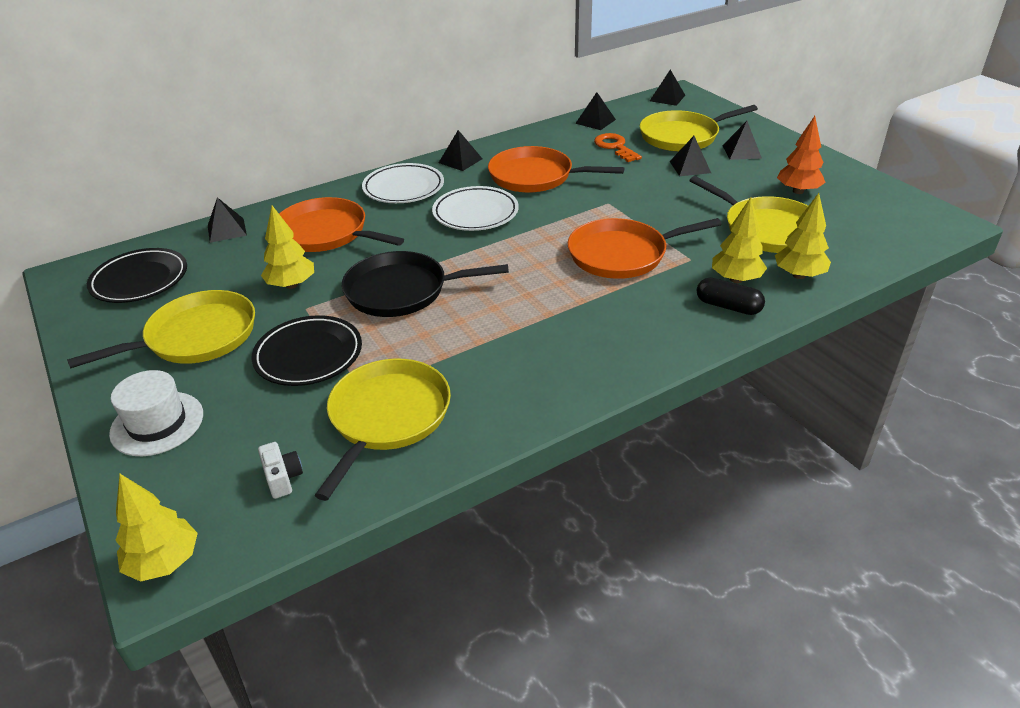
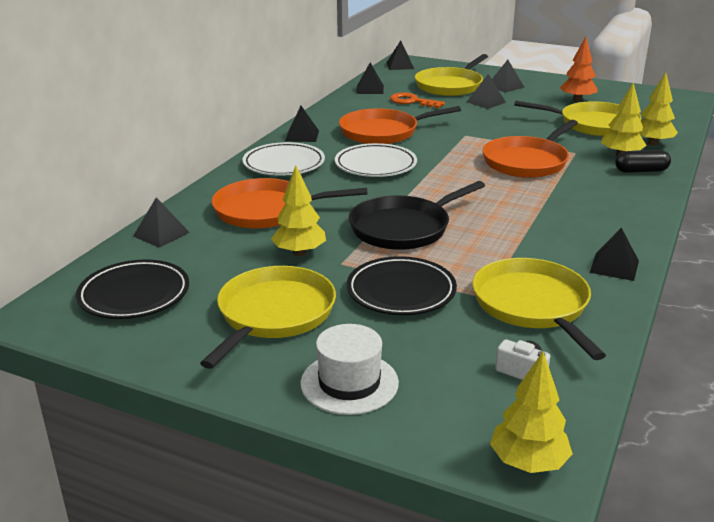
camera: 35 degrees left, 10 degrees down
none -> black pyramid [590,228,639,281]

